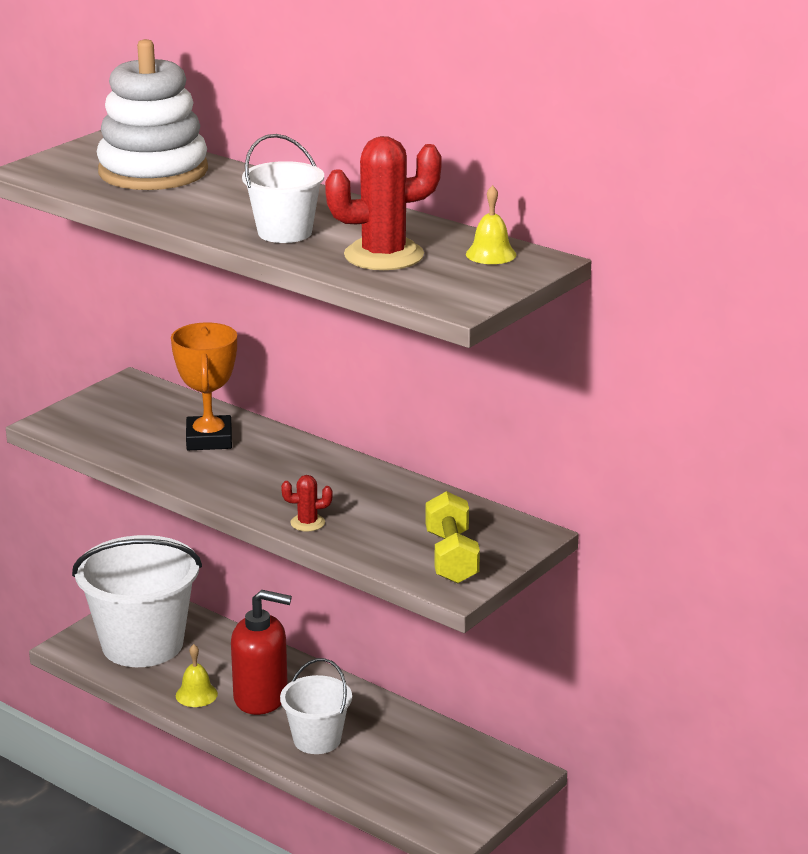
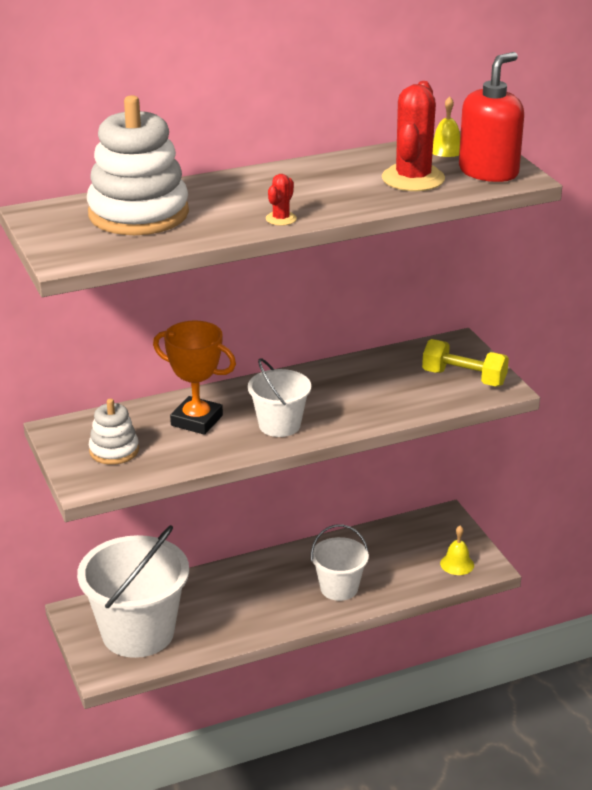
camera: 60 degrees left, 5 degrees up
yellow bell [176,644,218,707] -> yellow bell moved to [440,526,474,575]
red soap dispenser [231,590,292,715] -> red soap dispenser moved to [459,52,524,182]
white bucket [242,134,324,243] -> white bucket moved to [248,358,311,437]
red cactus [281,475,333,532] -> red cactus moved to [266,174,297,226]
none -> white stacking toy [89,398,139,465]

